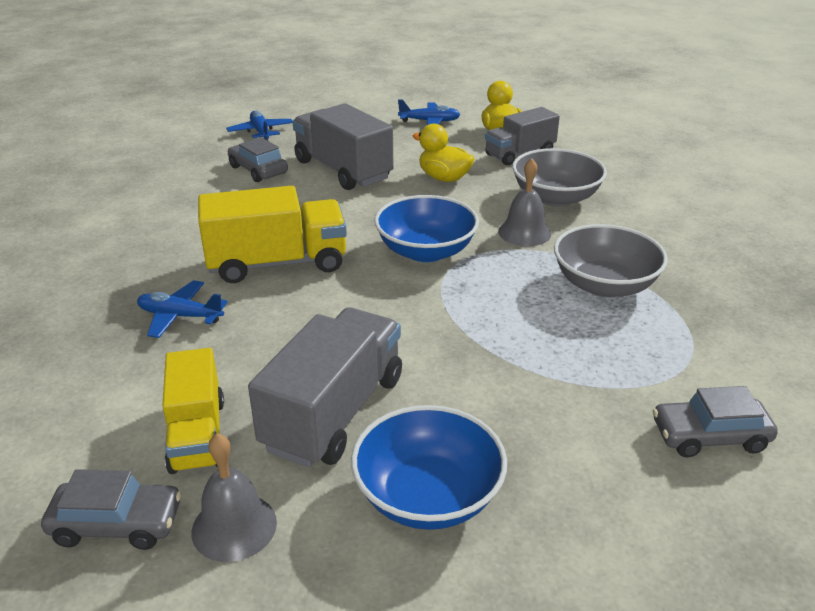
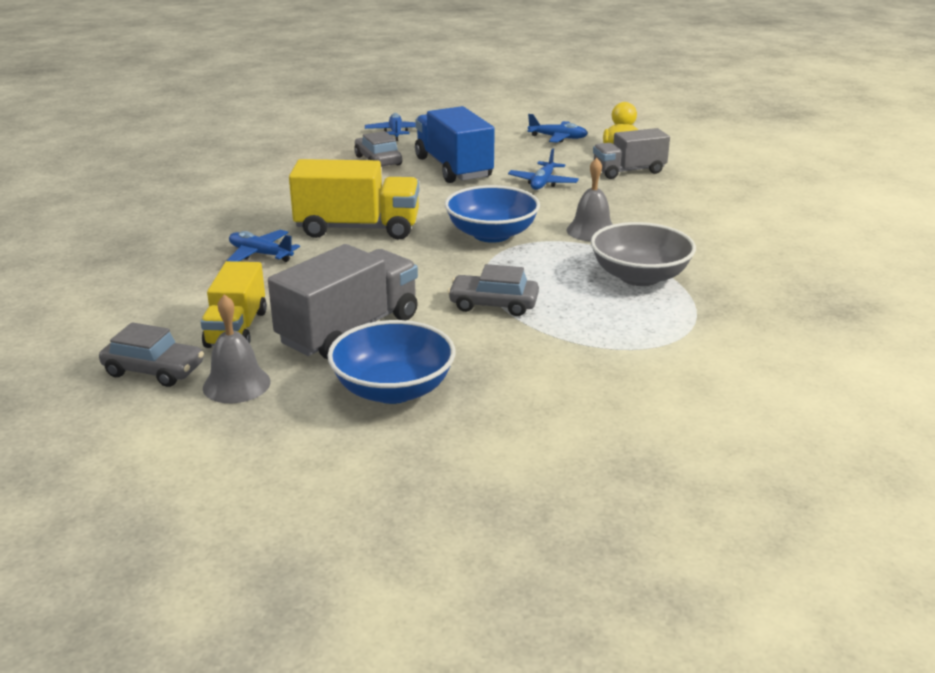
camera: 15 degrees right, 5 degrees down
grey truck [293,103,393,190] -> blue truck [415,106,495,183]
yellow duck [413,124,474,182] -> blue plane [508,148,579,190]
grey bowl [512,148,607,207] -> none
grey car [653,386,778,457] -> grey car moved to [448,264,539,316]

